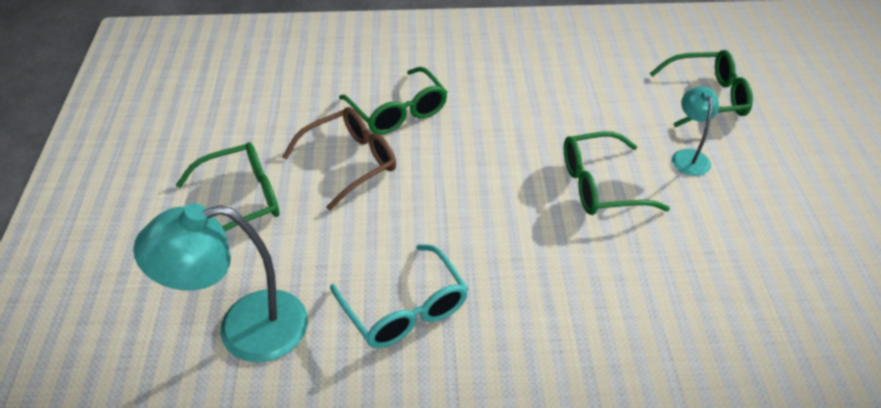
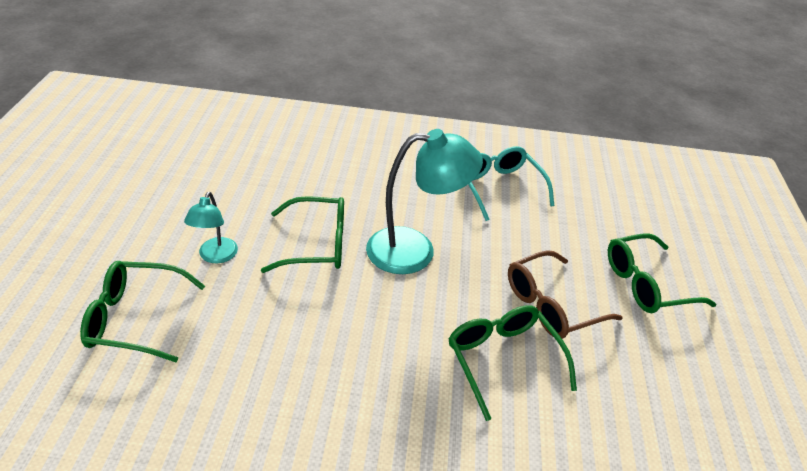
camera: 175 degrees left, 5 degrees down
turquoise lamp [133,203,308,363] -> turquoise lamp moved to [366,129,483,274]

